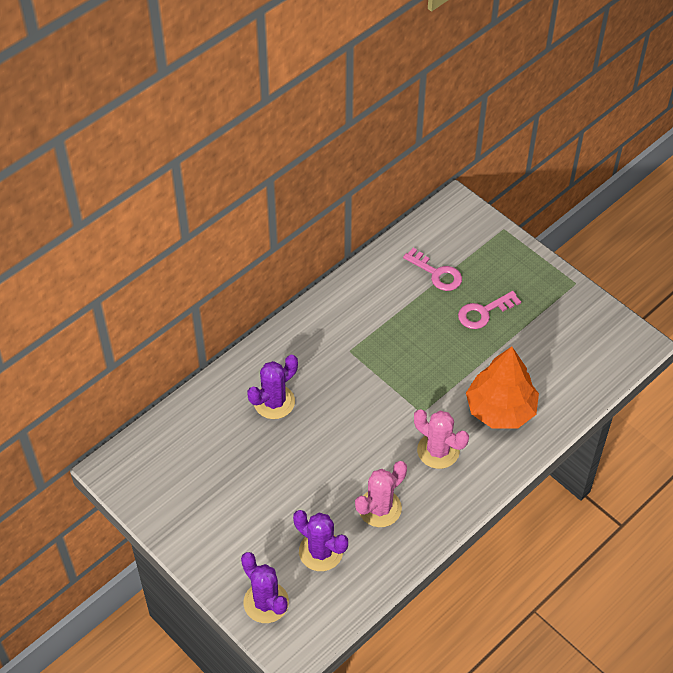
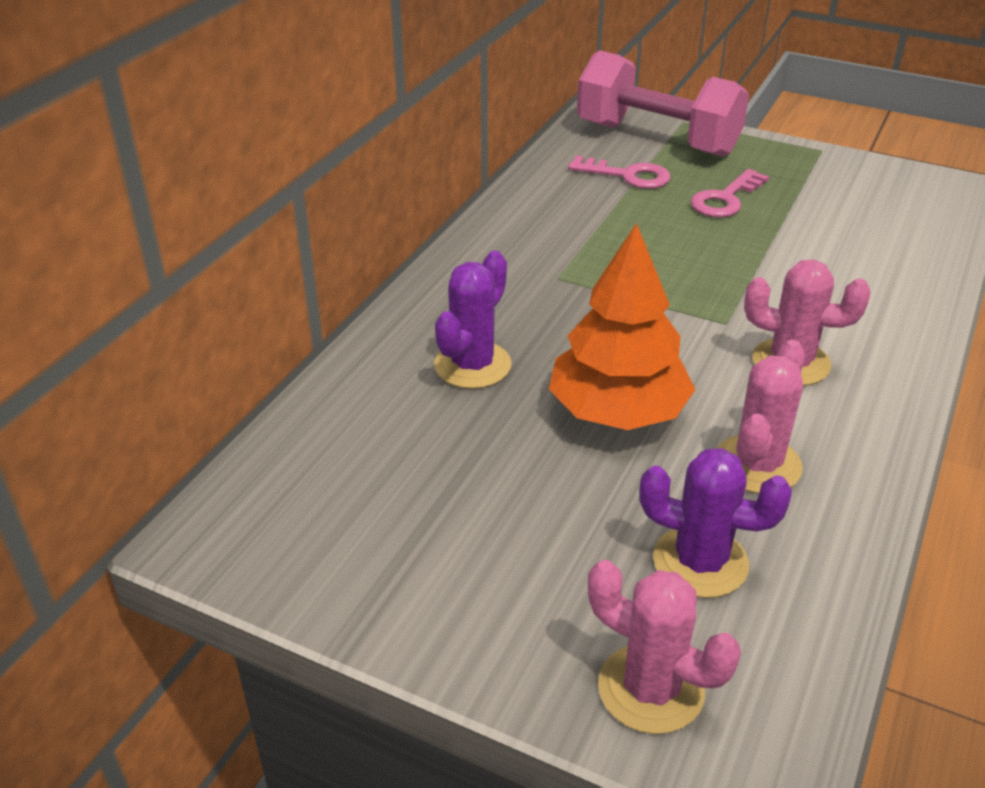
camera: 20 degrees left, 15 degrees down
purple cactus [241,552,289,623] -> pink cactus [588,560,741,734]
orange tree [466,347,539,429] -> orange tree moved to [549,223,695,430]
none -> pink dumbbell [577,50,749,157]

